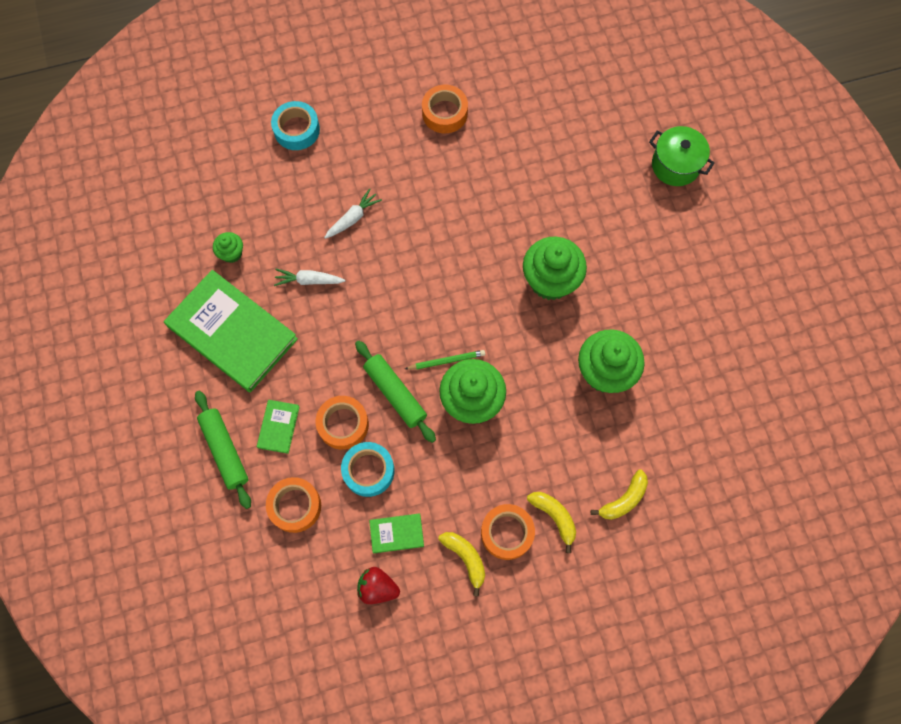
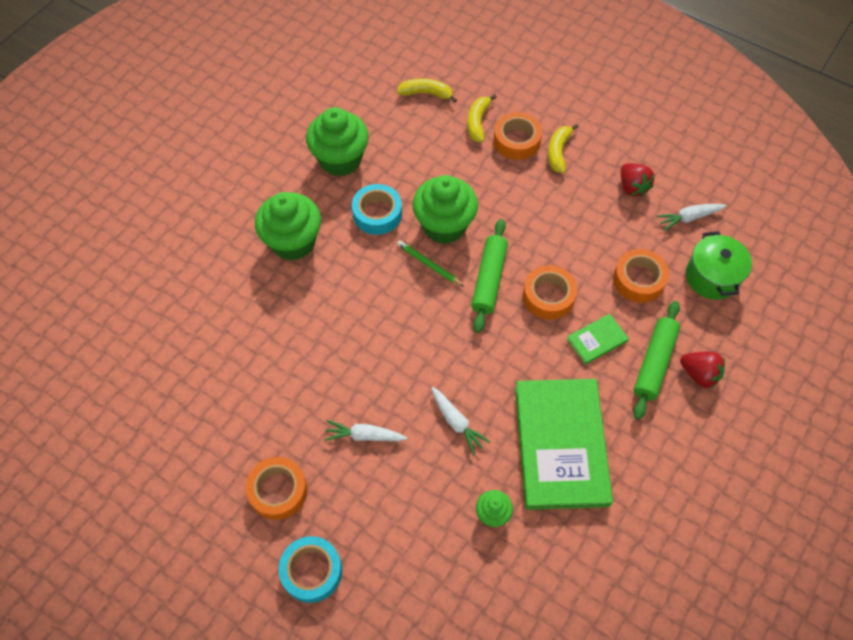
camera: 130 degrees left, 10 degrees down
turquoise tape [341,442,394,497] -> turquoise tape moved to [352,184,402,235]
green book [369,513,424,553] -> none
orange tape [422,85,468,133] -> orange tape moved to [246,457,308,520]
green pot [649,126,714,186] -> green pot moved to [686,231,752,300]
none -> white carrot [656,204,726,231]
none -> red strawberry [680,351,725,389]

